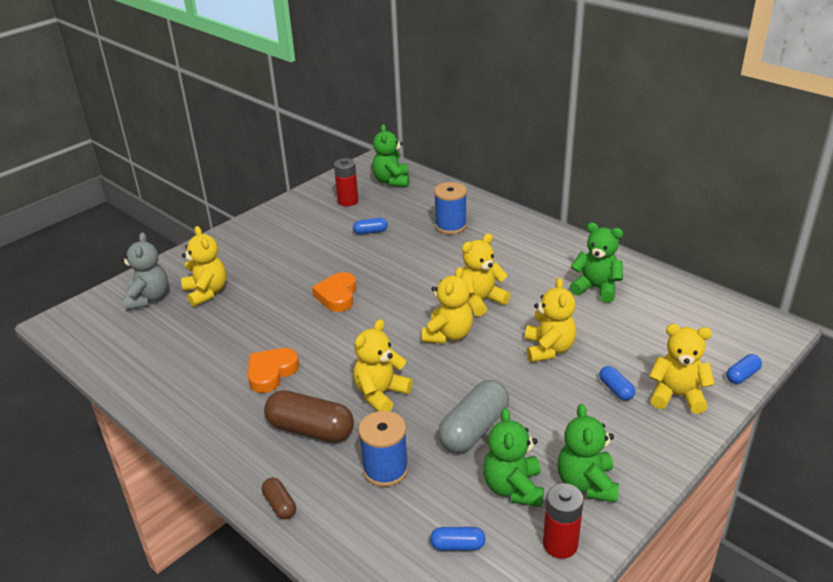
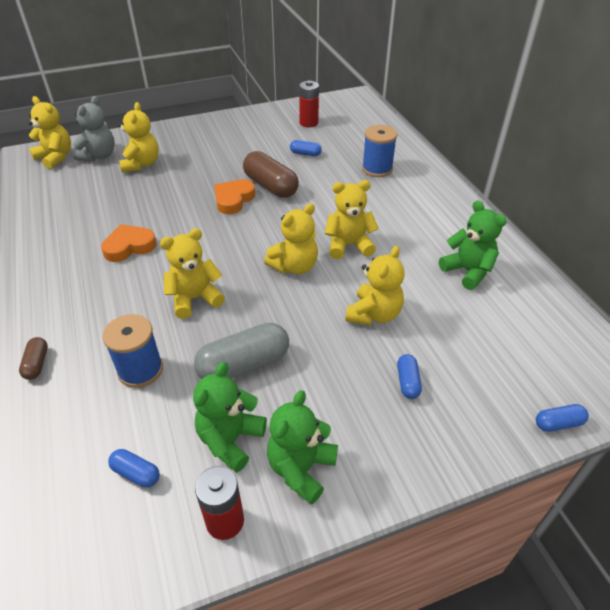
camera: 25 degrees right, 10 degrees up
brown capsule [264,390,354,442] -> brown capsule moved to [243,151,299,198]
green teddy bear [372,124,410,187] -> none
yellow teddy bear [649,324,715,414] -> yellow teddy bear moved to [29,96,71,169]

